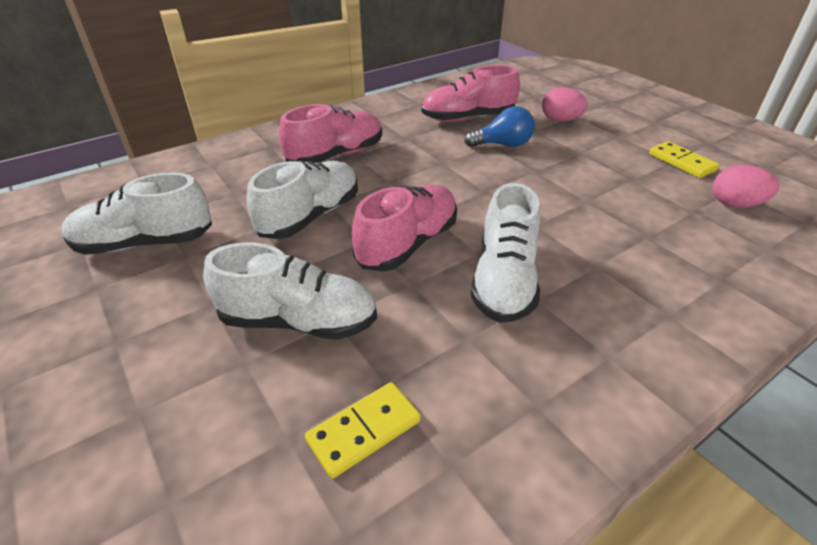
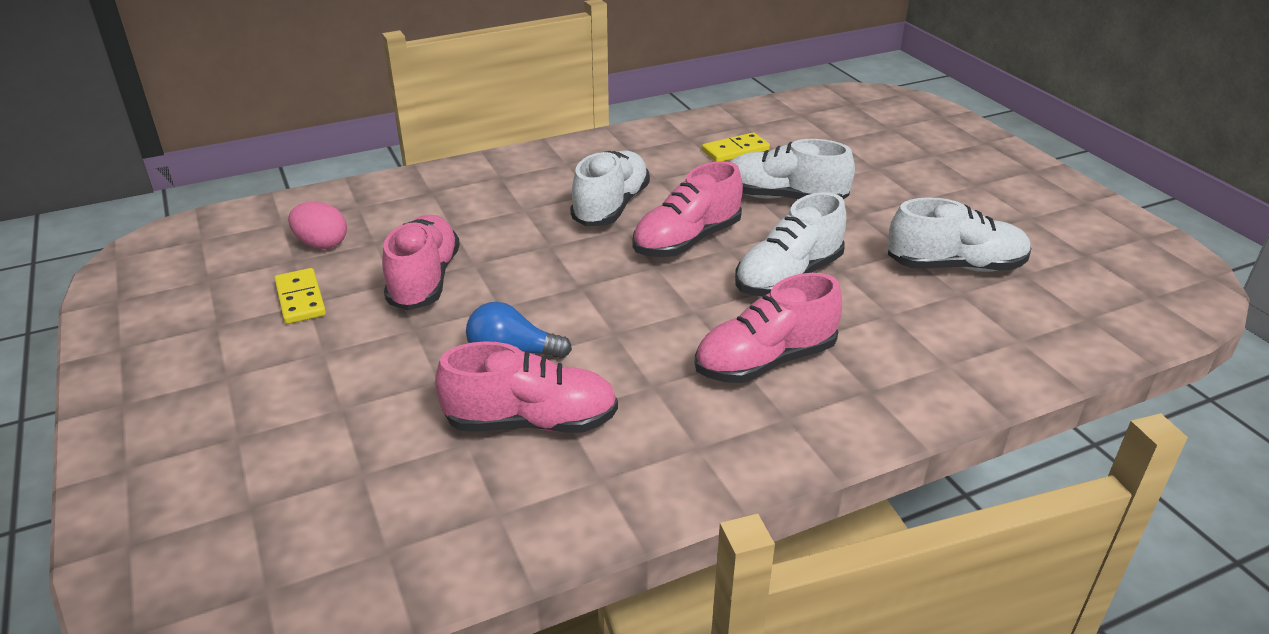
camera: 170 degrees left, 5 degrees down
pink egg [542,87,588,122] -> none
none -> pink shoe [382,215,460,310]

